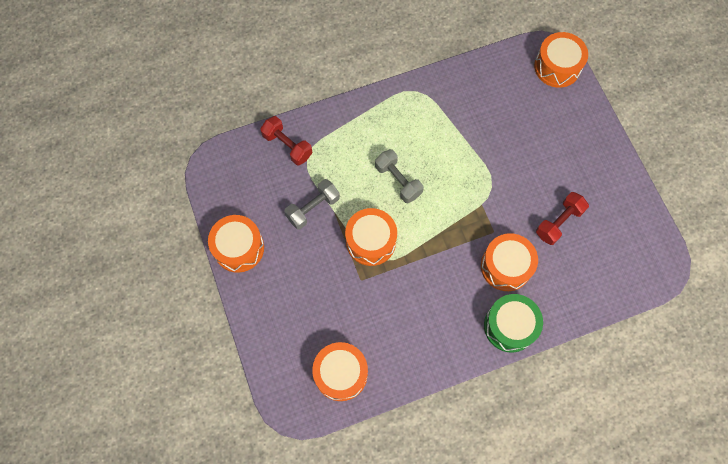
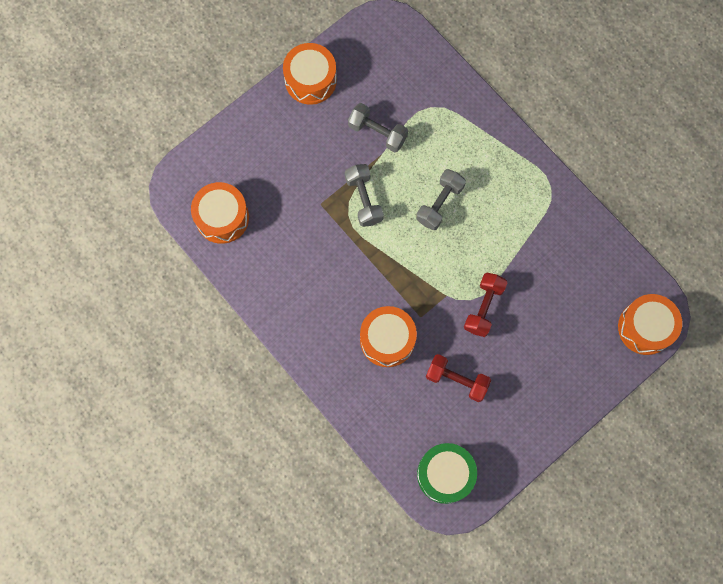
camera: 70 degrees right, 5 degrees up
red dumbbell [260,116,312,165] -> red dumbbell moved to [464,273,507,337]
orange drum [345,208,397,266] -> grey dumbbell [345,164,384,227]
green drum [484,294,543,352] -> green drum moved to [417,443,477,504]

